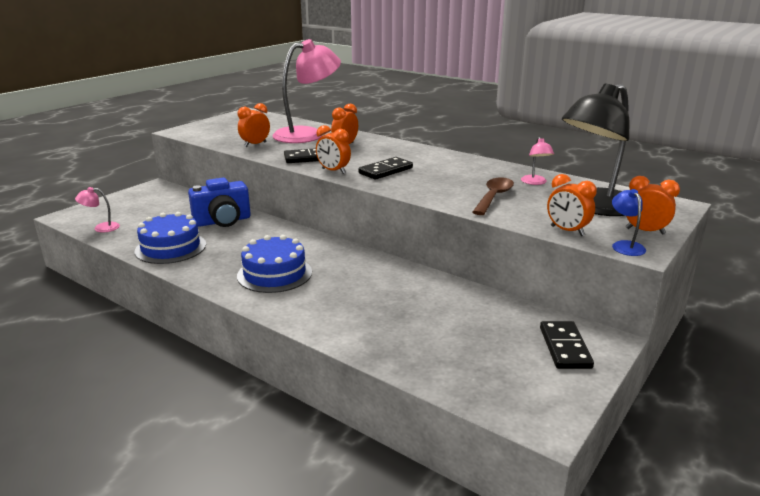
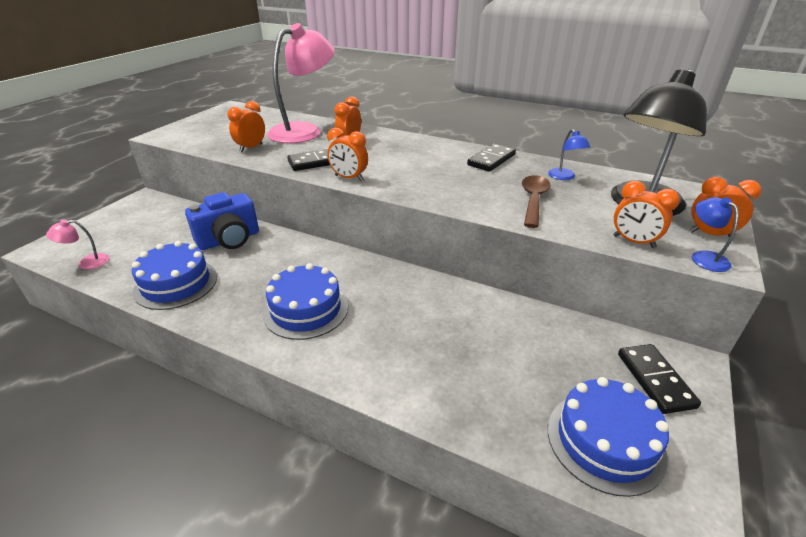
camera: 10 degrees left, 10 degrees up
black domino [358,157,413,180] -> black domino moved to [467,144,516,172]
pink lamp [521,137,554,185] -> blue lamp [548,129,591,180]
none -> blue cake [548,377,669,497]

